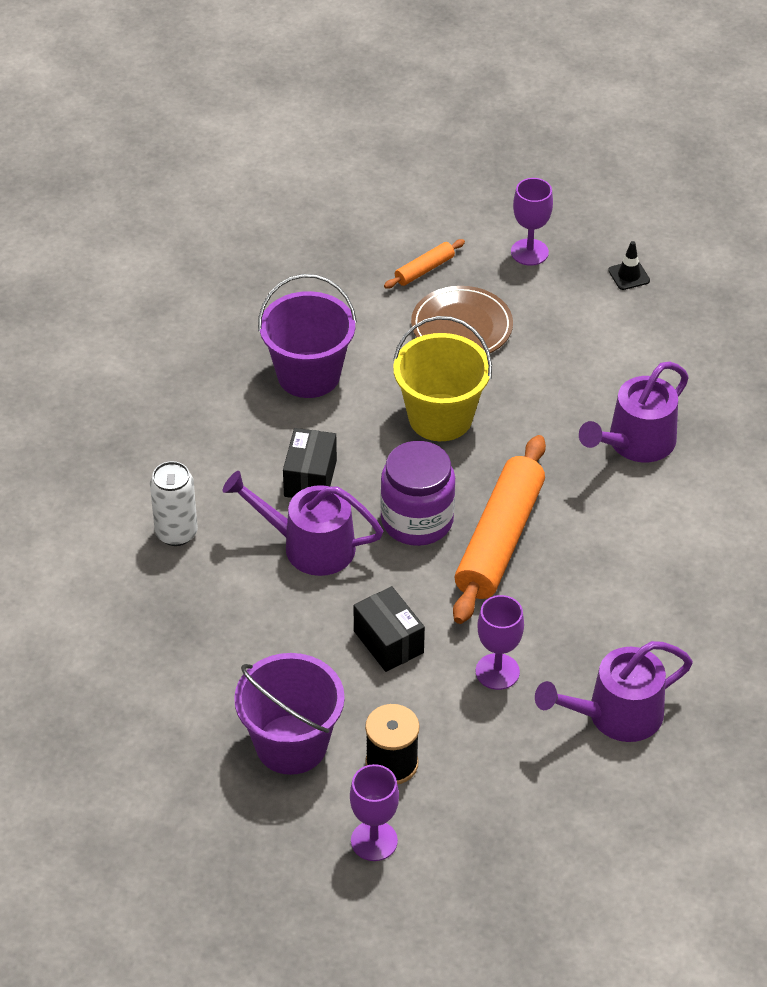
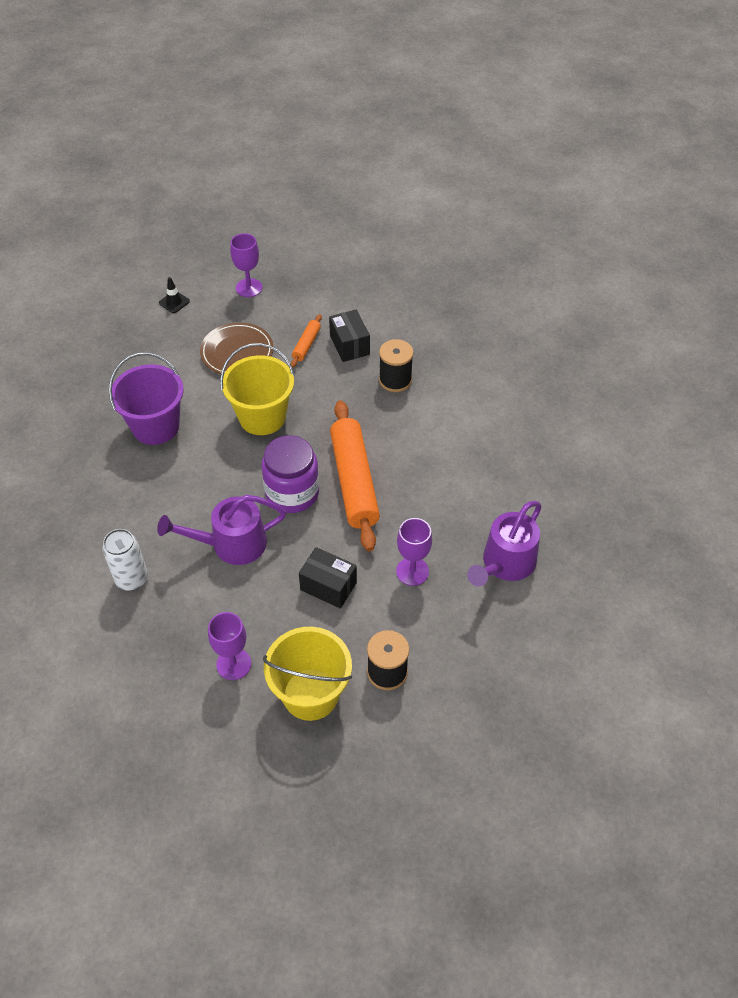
camera: 30 degrees left, 5 degrees up
purple bucket [234,653,345,775] -> yellow bucket [263,627,352,721]
black box [283,428,337,498] -> black box moved to [329,310,370,362]
purple goblet [350,764,399,861] -> purple goblet moved to [208,612,251,680]
orange rolling pin [384,239,465,289] -> orange rolling pin moved to [291,314,322,368]
purple watering can [579,362,689,462] -> black spool [379,339,414,392]
black traffic cone [608,241,650,290] -> black traffic cone moved to [159,277,190,313]

